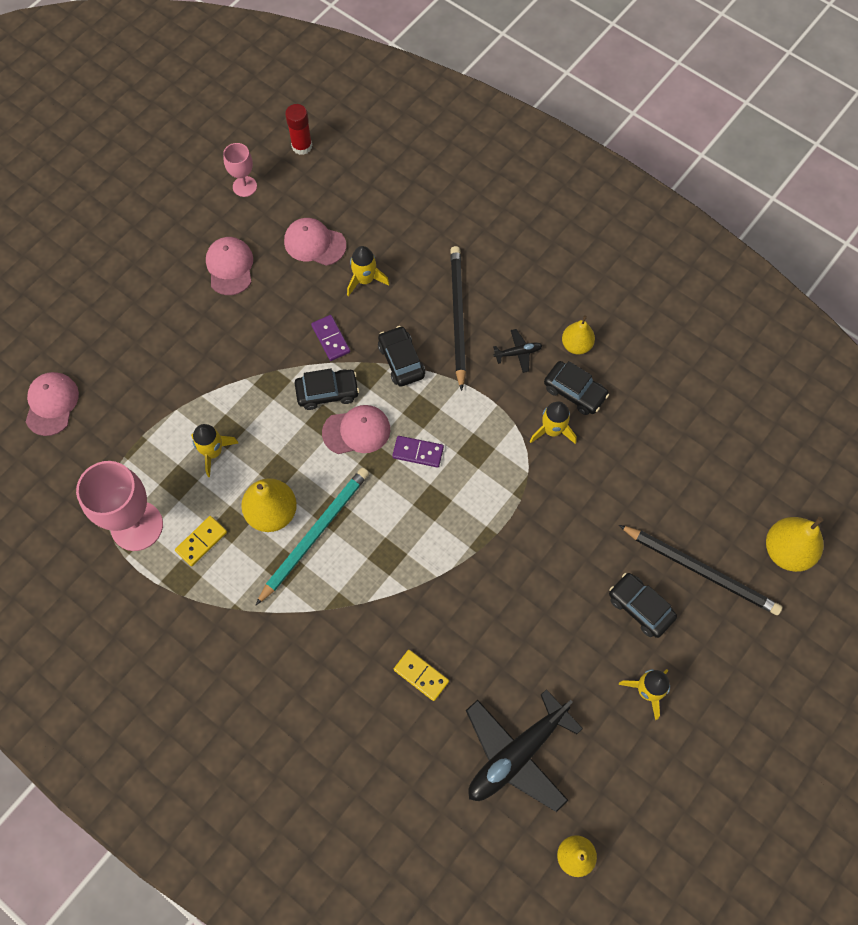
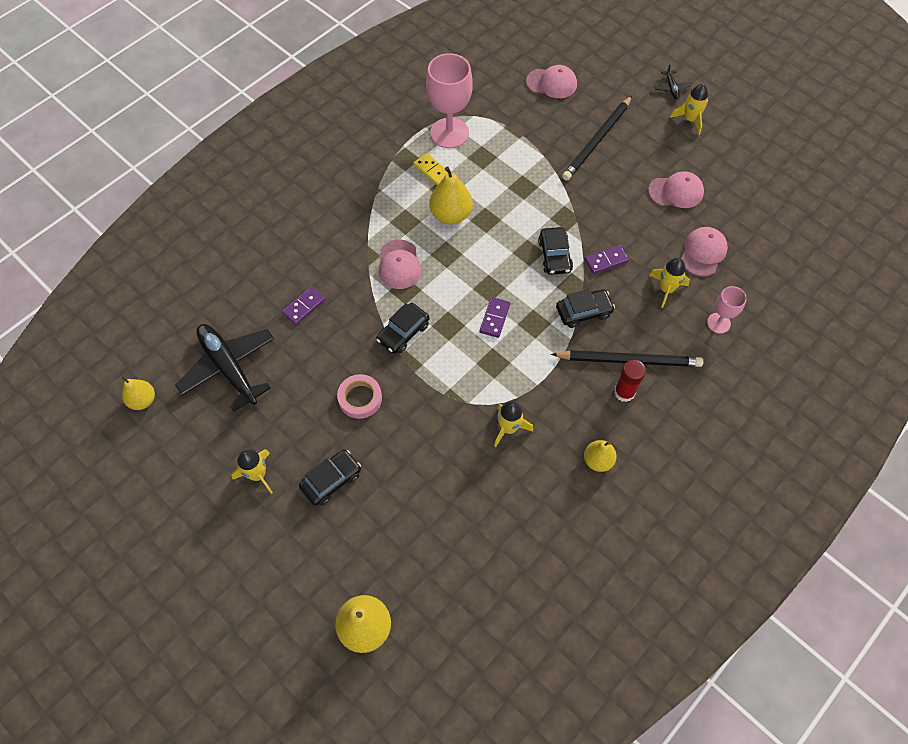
camera: 95 degrees right, 5 degrees down
yellow rocket [191,424,238,477] -> yellow rocket moved to [670,84,708,135]
pink goblet [223,143,257,197] -> pink goblet moved to [707,286,747,334]
turquoise pencil [256,468,369,605] -> none
red glue stick [285,104,312,155] -> red glue stick moved to [614,360,646,402]
pink cap [322,405,390,454] -> pink cap moved to [379,240,421,289]
yellow domino [394,650,449,701] -> purple domino [282,286,325,325]
black plane [493,329,543,373] -> black plane moved to [654,64,692,99]
black car [544,361,609,415] -> black car moved to [376,303,430,354]
black pencil [619,525,782,615] -> black pencil moved to [562,96,632,181]
none -> pink tape [337,374,382,419]

